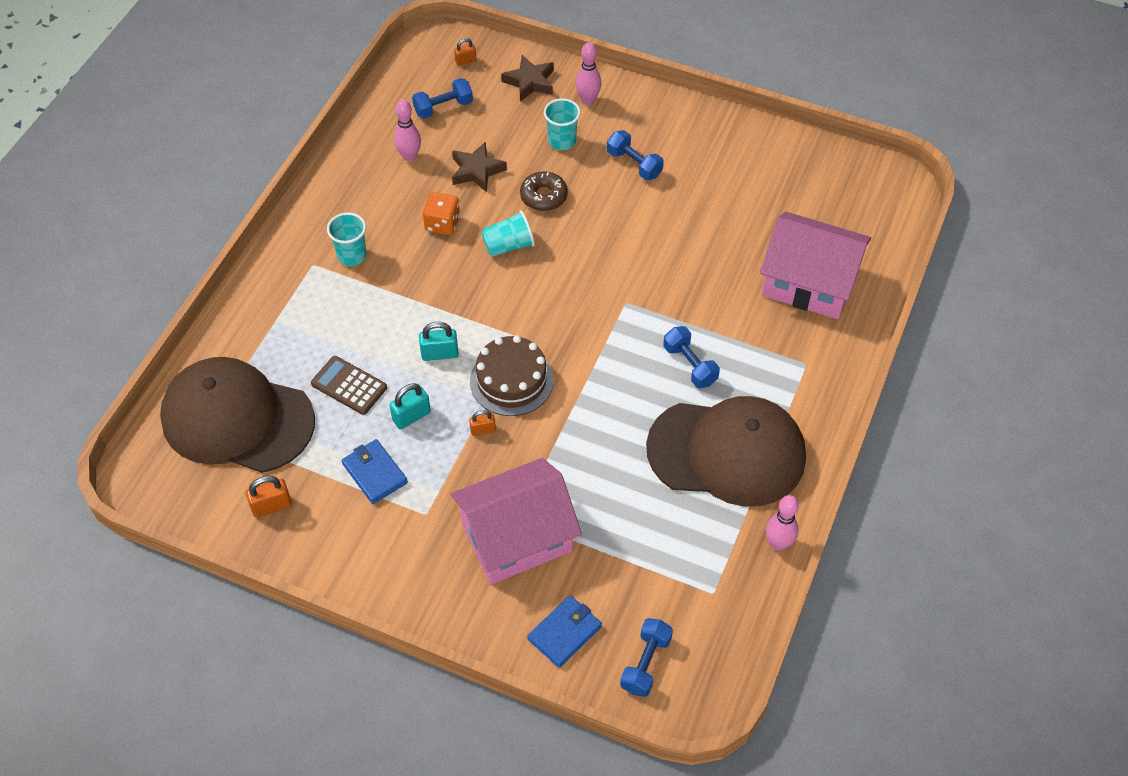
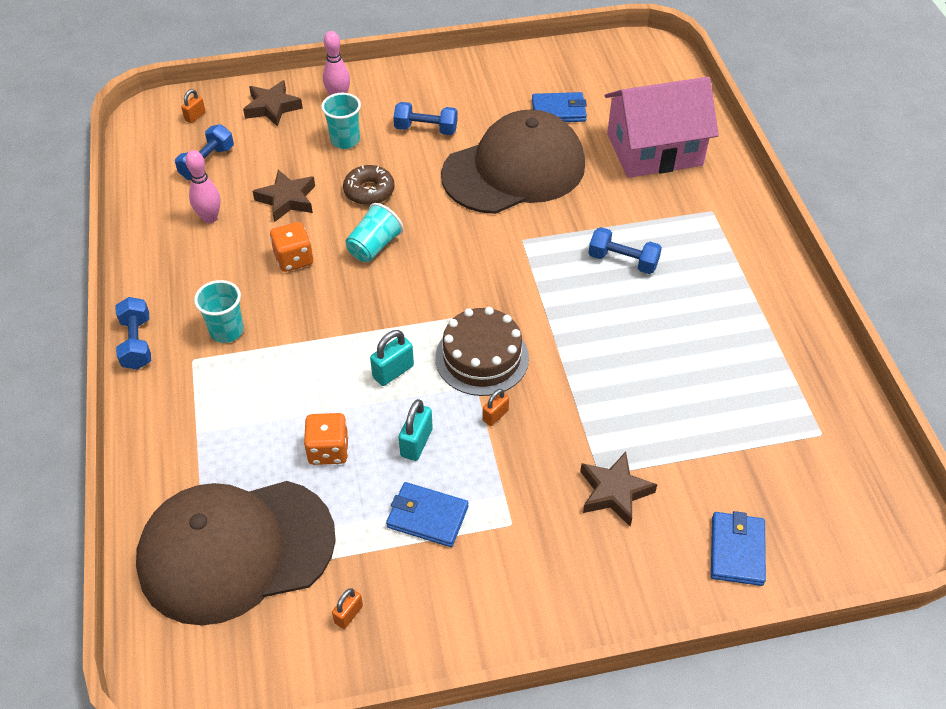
camera: 35 degrees left, 5 degrees down
orange padlock [246,476,292,518] -> orange padlock [332,588,363,629], size x0.65
brown calculator [311,356,387,415] -> orange dice [304,413,349,465]
pink house [451,458,582,584] -> brown star [580,452,657,526]
blue dumbbell [620,618,673,697] -> blue dumbbell moved to [116,297,151,370]
brown cap [646,396,806,507] -> brown cap moved to [441,110,585,214]
pink bowling pin [766,495,799,551] -> none
none -> blue wallet [532,92,587,122]

